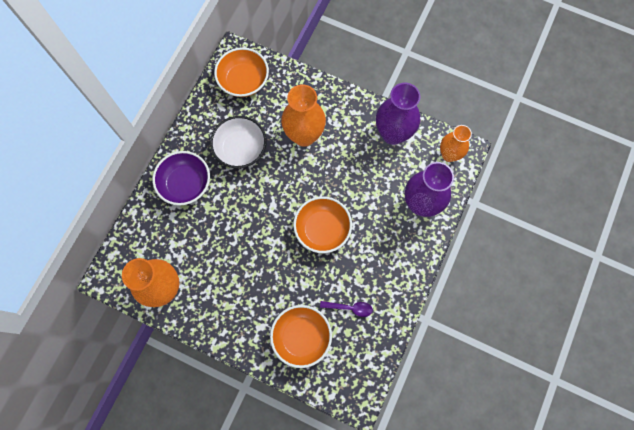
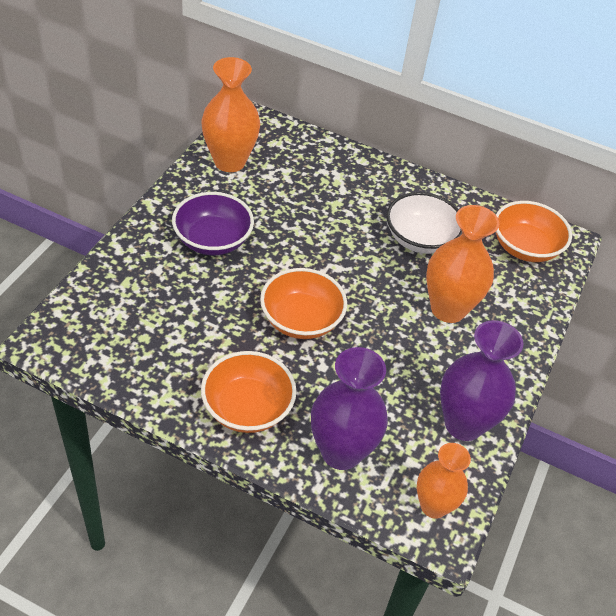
camera: 85 degrees right, 25 degrees down
purple bowl [152,151,210,206] -> purple bowl moved to [172,192,254,255]
orange bowl [270,305,332,368] -> orange bowl moved to [201,351,297,433]
purple spoon [320,301,373,317] -> none

